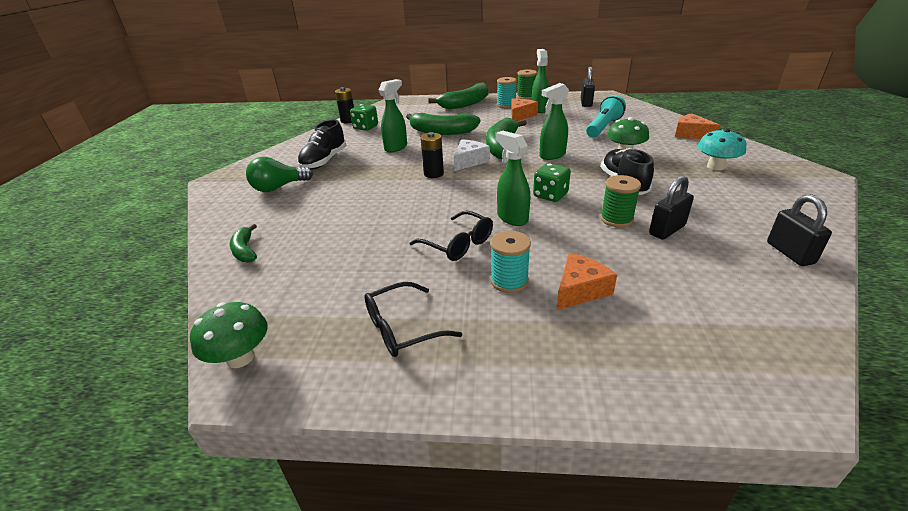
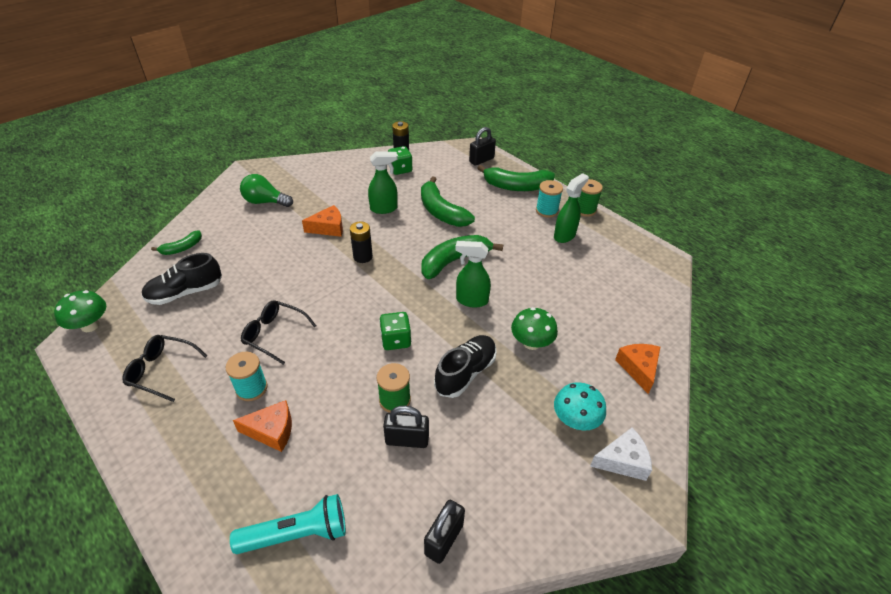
camera: 40 degrees right, 10 degrees up
green banana [230,224,257,262] -> green banana turned 150 degrees counterclockwise [151,230,202,255]
black shoe [297,120,346,170] -> black shoe moved to [141,253,222,305]
black glasses [409,210,493,261] -> black glasses turned 120 degrees clockwise [241,300,316,365]
white cheese [454,139,490,171] -> white cheese moved to [590,428,652,481]
green spray bottle [496,131,530,226] -> none
orange cheese [511,98,538,121] -> orange cheese moved to [302,205,343,237]
black padlock [581,67,595,107] -> black padlock moved to [469,127,496,166]
turquoise flashlight [586,95,626,138] -> turquoise flashlight moved to [230,494,346,554]

